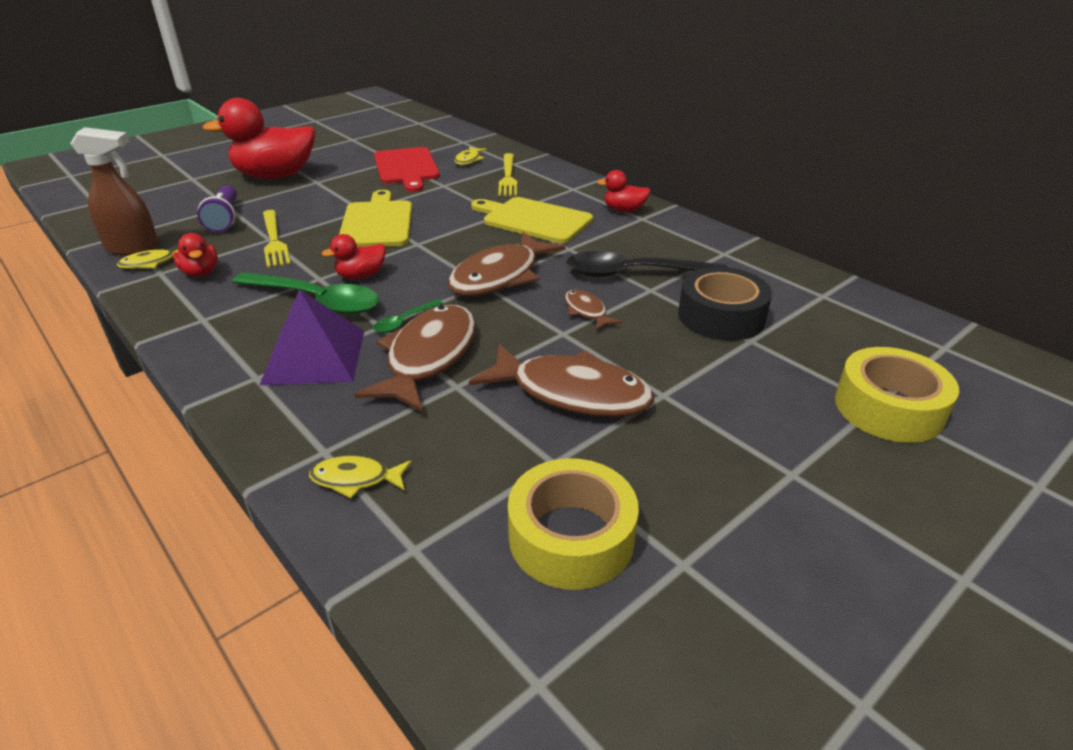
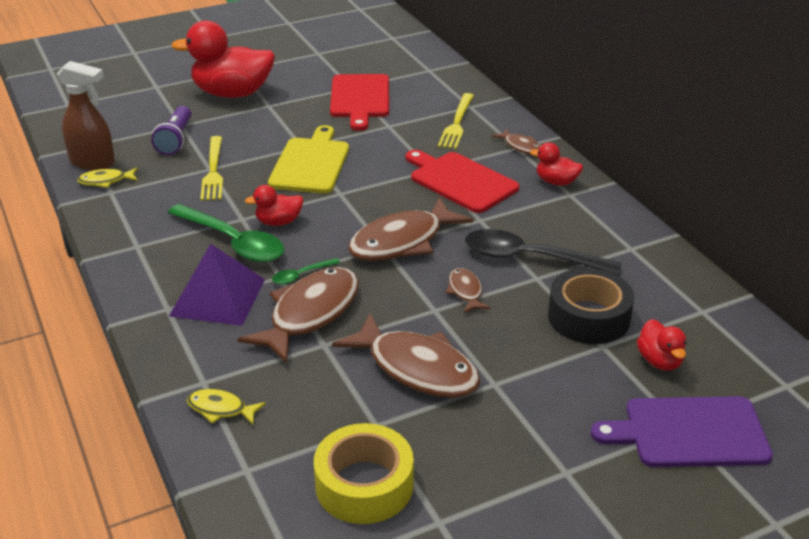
camera: 15 degrees right, 0 degrees up
red duck [173,233,218,277] -> red duck moved to [637,319,687,371]
yellow fish [454,147,487,165] -> none
yellow cutting board [471,197,593,243] -> red cutting board [406,150,519,213]
yellow tape [835,347,959,443] -> purple cutting board [591,396,773,467]
none -> brown fish [492,129,541,154]

